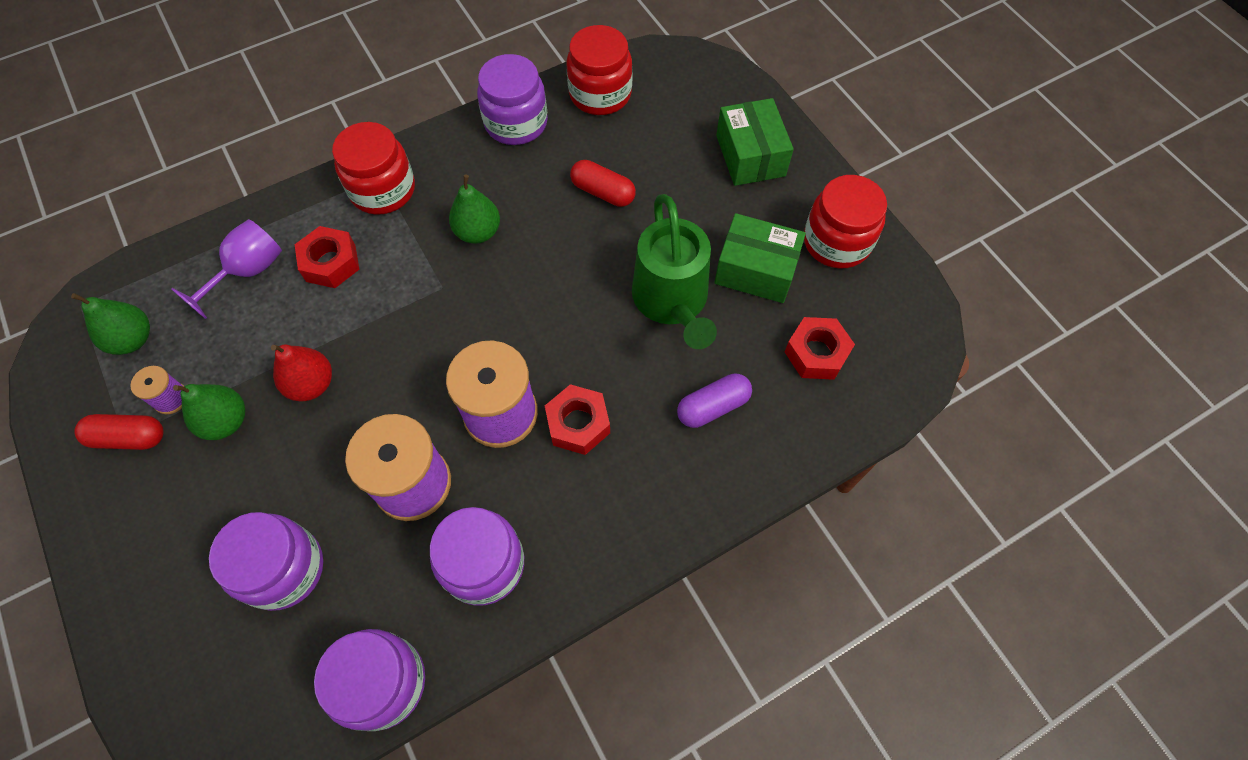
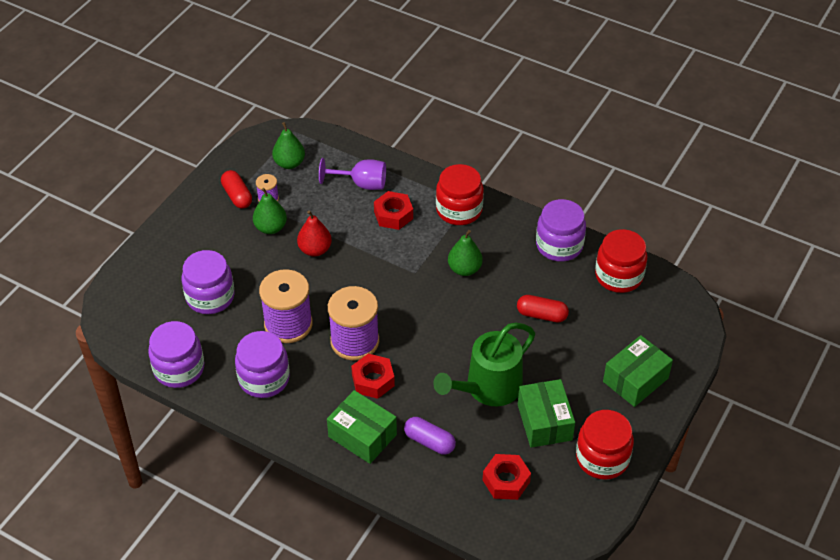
camera: 60 degrees right, 15 degrees down
red capsule [570,160,636,207] -> red capsule turned 75 degrees counterclockwise [517,295,569,322]
none -> green box [327,390,397,464]

